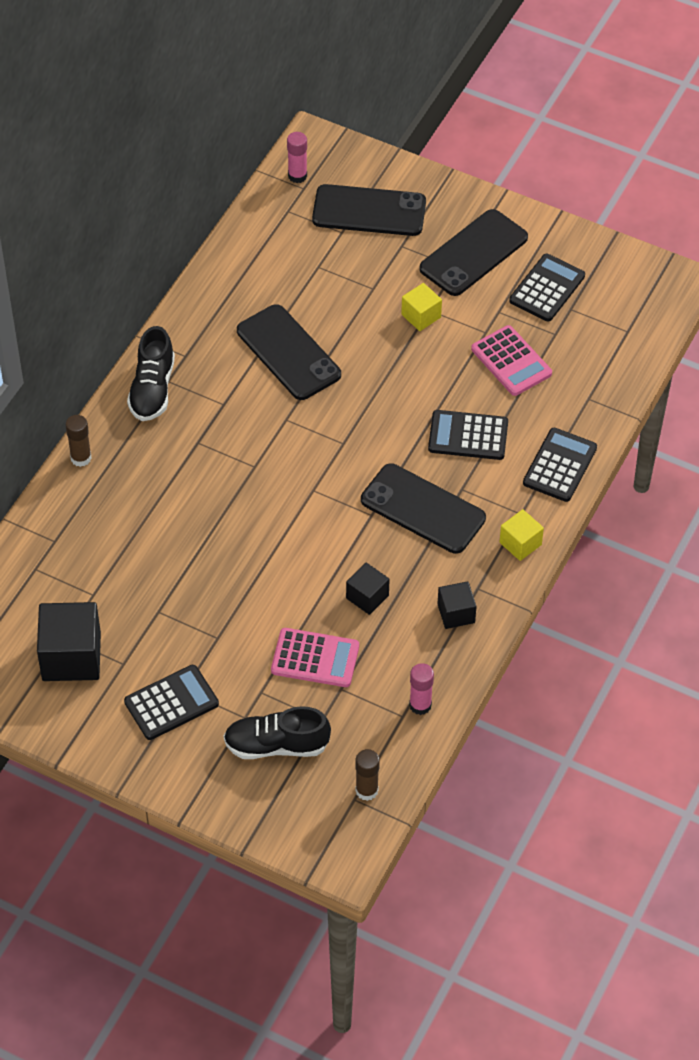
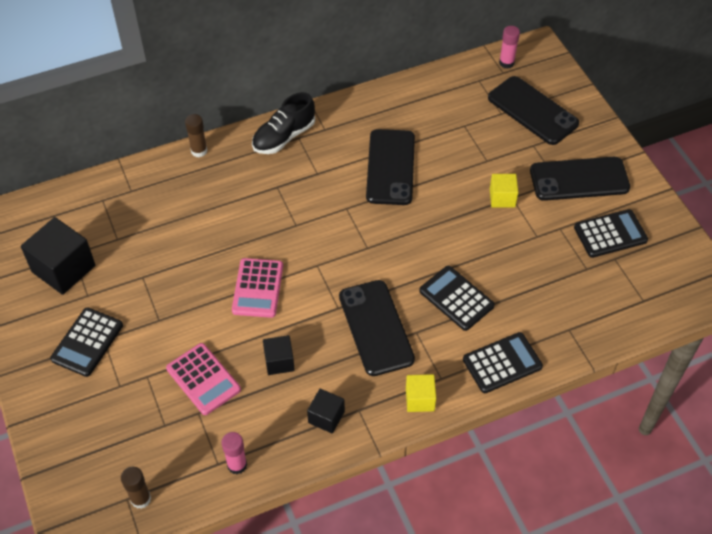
camera: 40 degrees right, 0 degrees up
black calculator [124,665,219,740] -> black calculator turned 105 degrees clockwise [50,307,123,377]
black shoe [224,706,331,759] -> none
pink calculator [471,325,552,396] -> pink calculator moved to [232,258,283,318]

